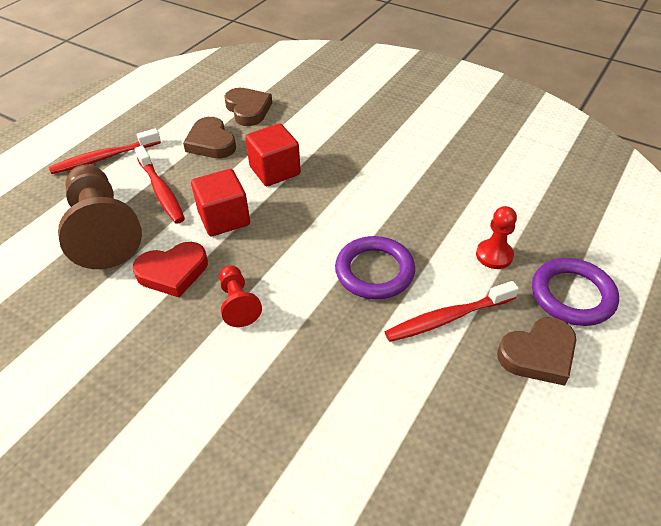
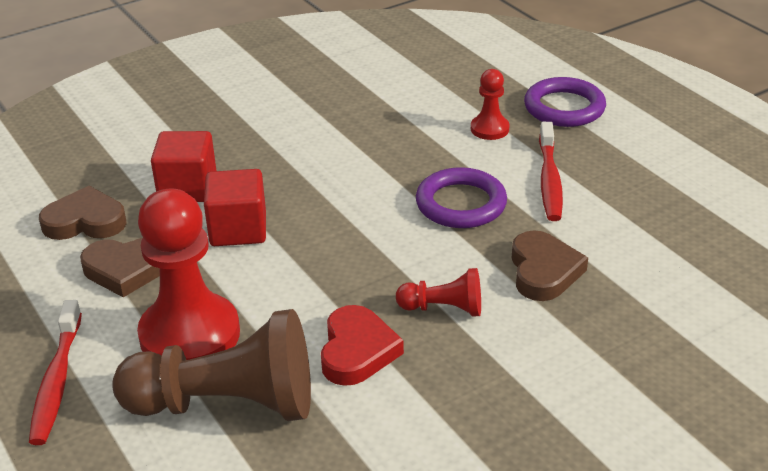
camera: 65 degrees left, 10 degrees down
red toothbrush [135,146,185,224] -> red pawn [137,189,240,360]
red cube [191,169,250,236] -> red cube moved to [151,131,216,202]
brown heart [497,317,576,386] -> brown heart moved to [512,230,588,301]

